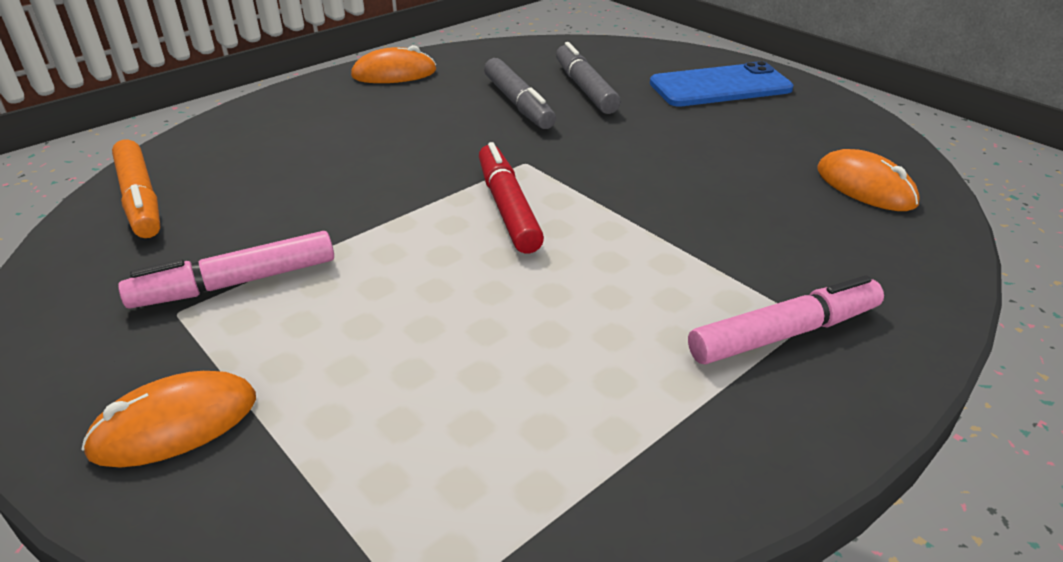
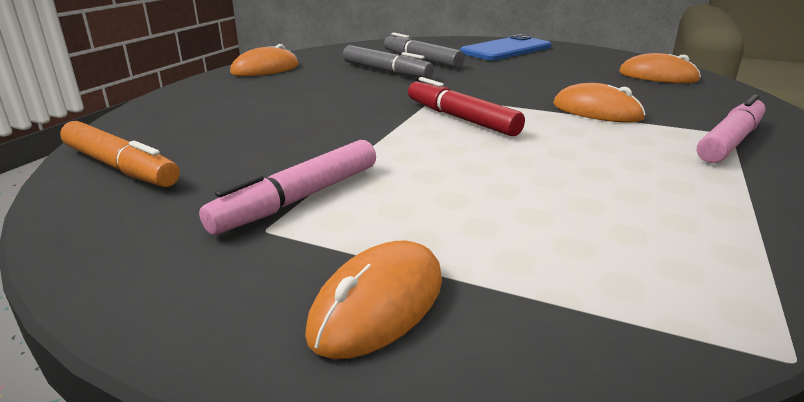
camera: 25 degrees left, 10 degrees down
none -> orange mouse [553,83,646,123]

